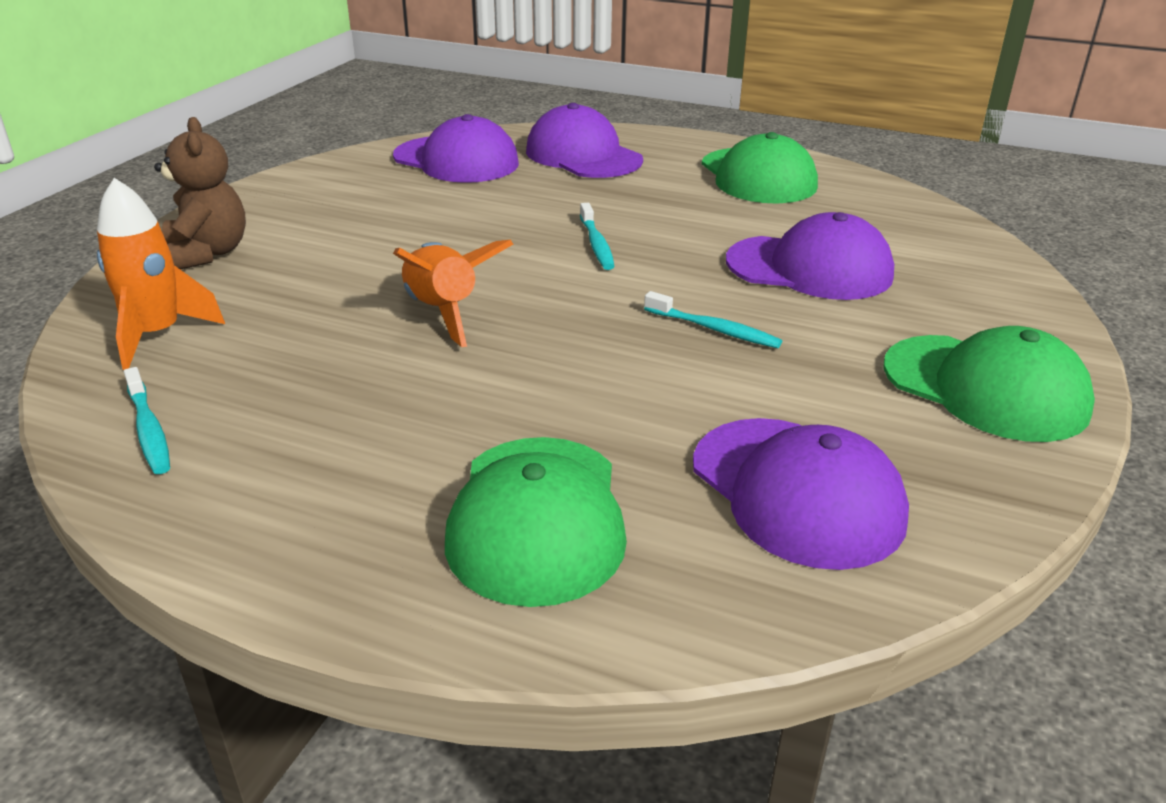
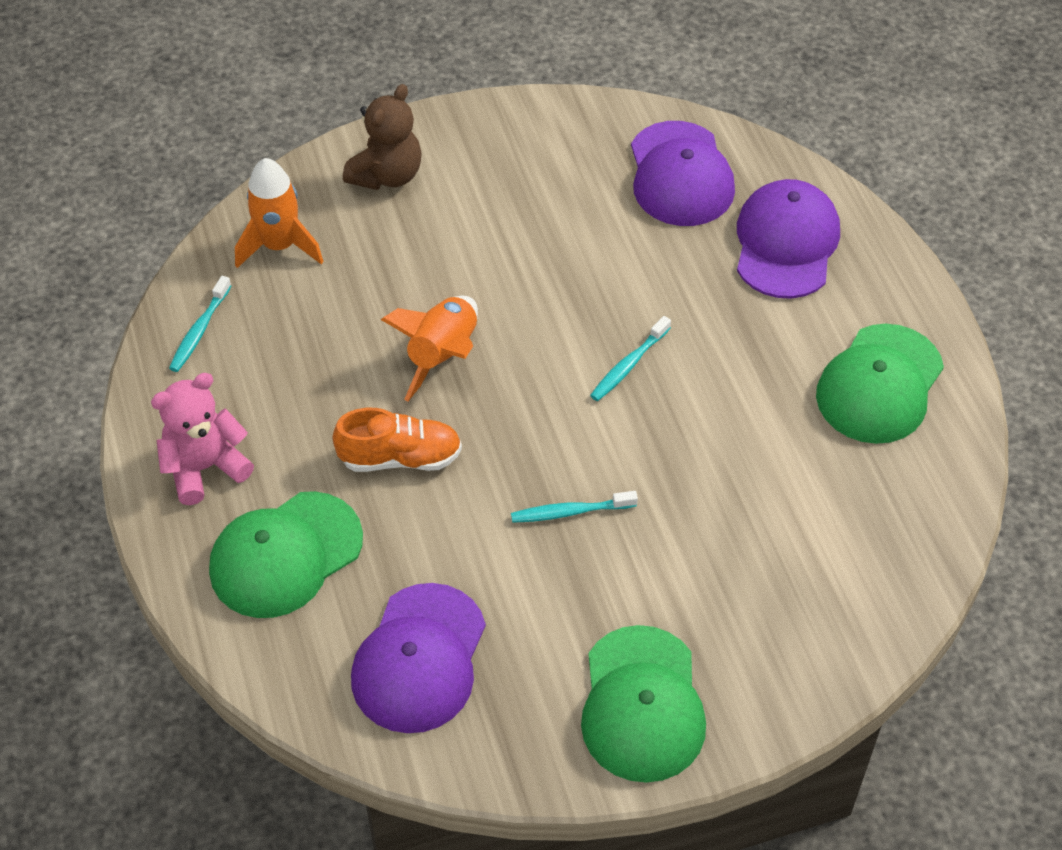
camera: 50 degrees right, 20 degrees up
turquoise toothbrush [644,291,782,348] -> turquoise toothbrush turned 90 degrees clockwise [511,491,638,523]
purple cap [726,212,894,300] -> none
none -> pink teddy bear [151,373,254,505]
none -> orange shoe [332,408,462,472]

